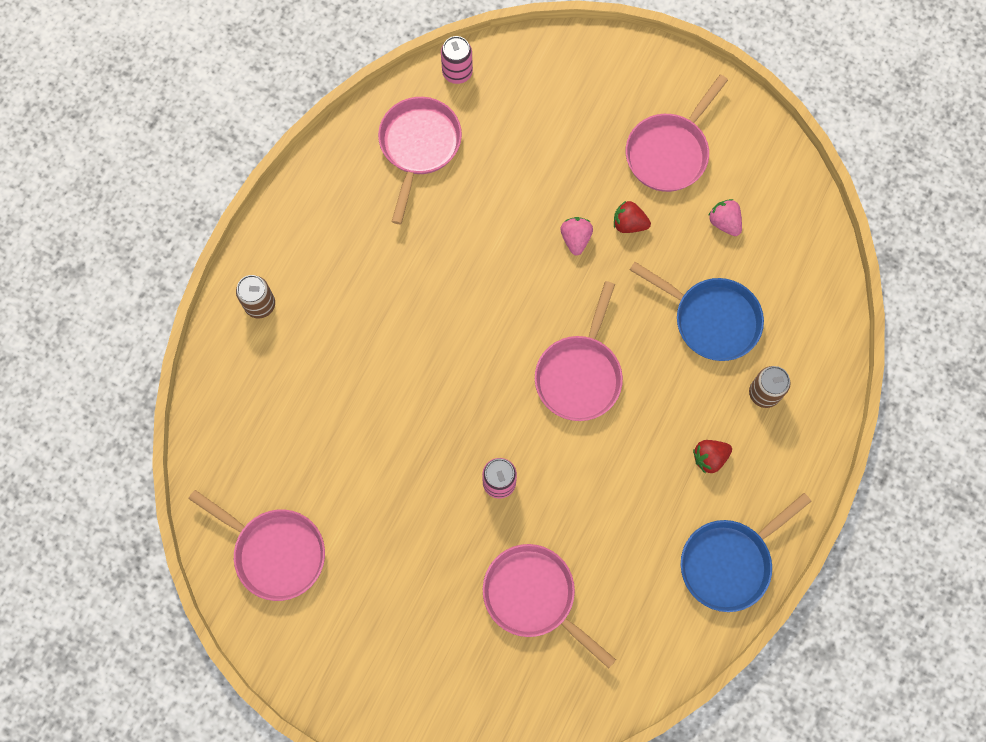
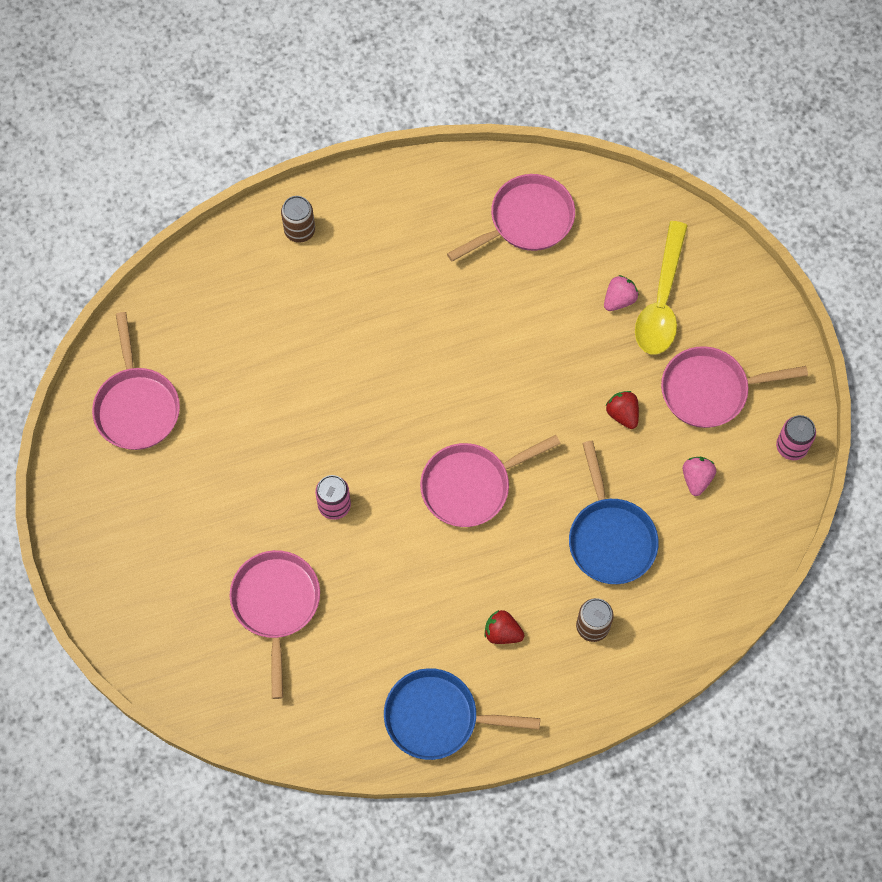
camera: 45 degrees right, 5 degrees down
pink can [441,36,473,84] -> pink can moved to [776,415,816,460]
pink strawberry [561,217,593,256] -> pink strawberry moved to [604,275,639,311]
none -> yellow spoon [635,221,688,354]

